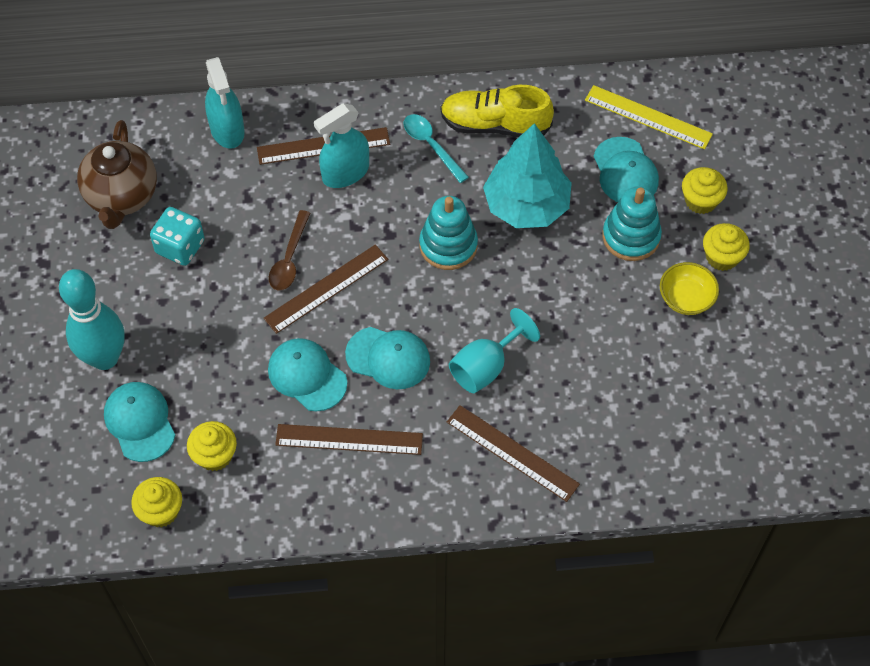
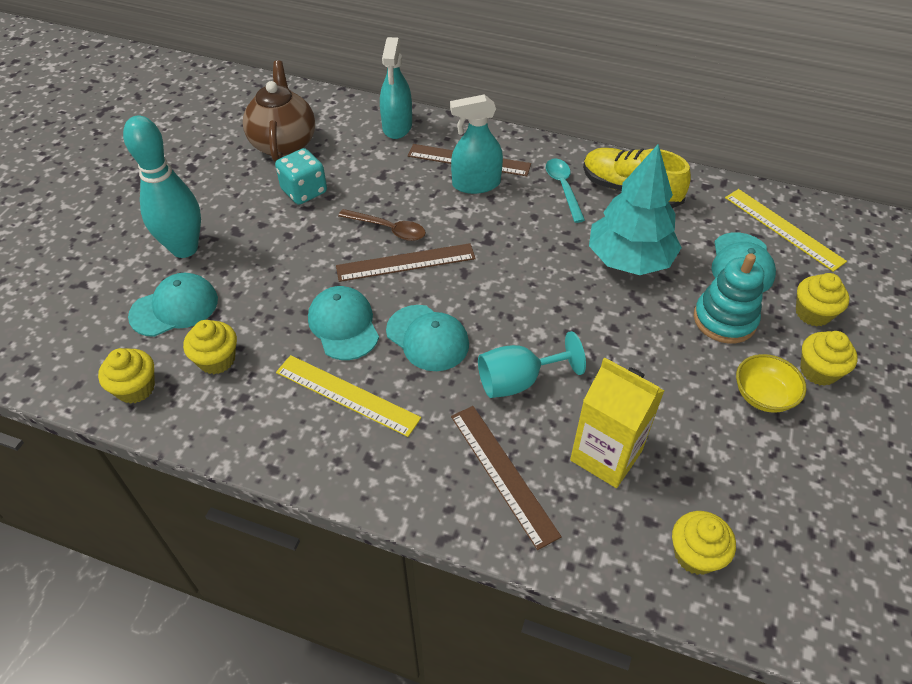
camera: 25 degrees right, 10 degrees down
brown teapot [77,120,157,229] -> brown teapot turned 150 degrees clockwise [243,60,315,162]
turquoise cap [104,382,175,462] -> turquoise cap turned 60 degrees clockwise [128,273,218,337]
brown spoon [269,210,310,290] -> brown spoon turned 105 degrees counterclockwise [338,209,426,241]
brown ruler [275,424,423,455] -> yellow ruler [276,355,421,437]
turquoise stacking toy [419,196,478,270] -> none
none -> yellow carton [570,357,664,488]
none -> yellow cupcake [672,511,736,575]

